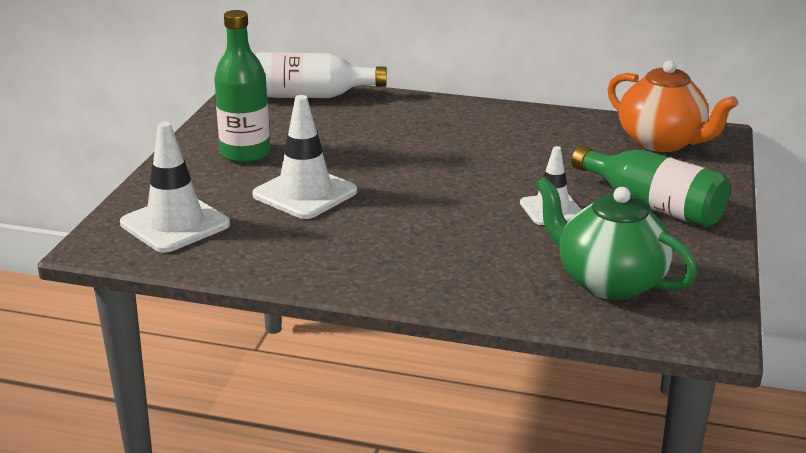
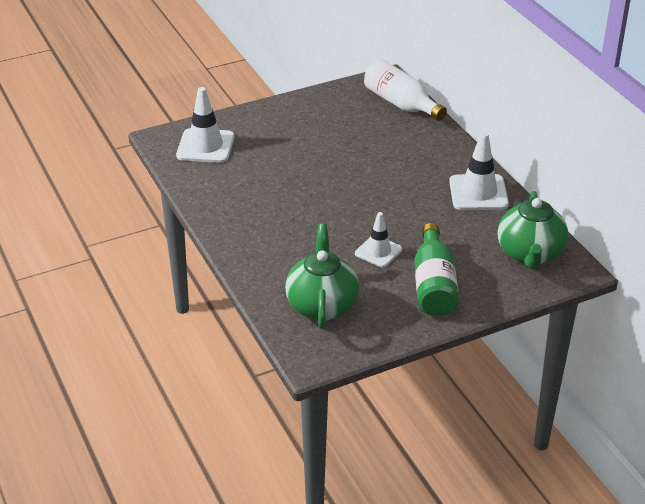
camera: 50 degrees right, 10 degrees up
green bottle [214,10,270,163] -> none
white traffic cone [252,95,357,219] -> white traffic cone moved to [449,132,509,210]
orange teapot [608,60,738,152] -> green teapot [497,191,568,269]

